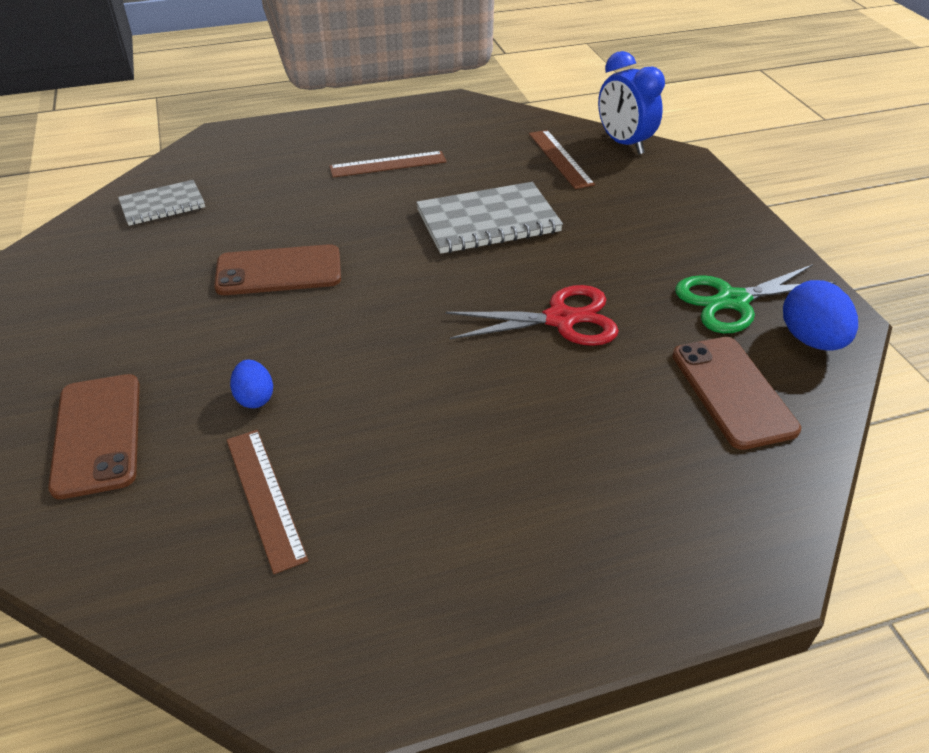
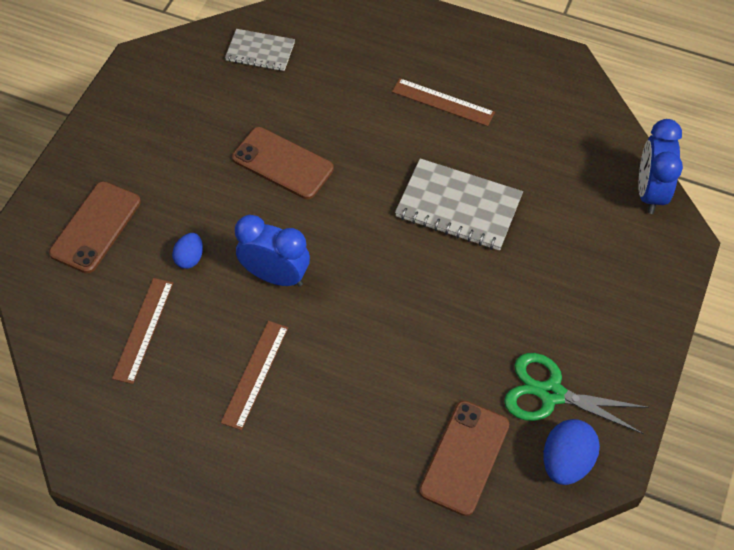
camera: 40 degrees right, 15 degrees up
red scissors [446,285,619,346] -> none
brown ruler [529,130,595,189] -> brown ruler moved to [221,321,288,430]
none -> blue clock [235,215,310,286]

